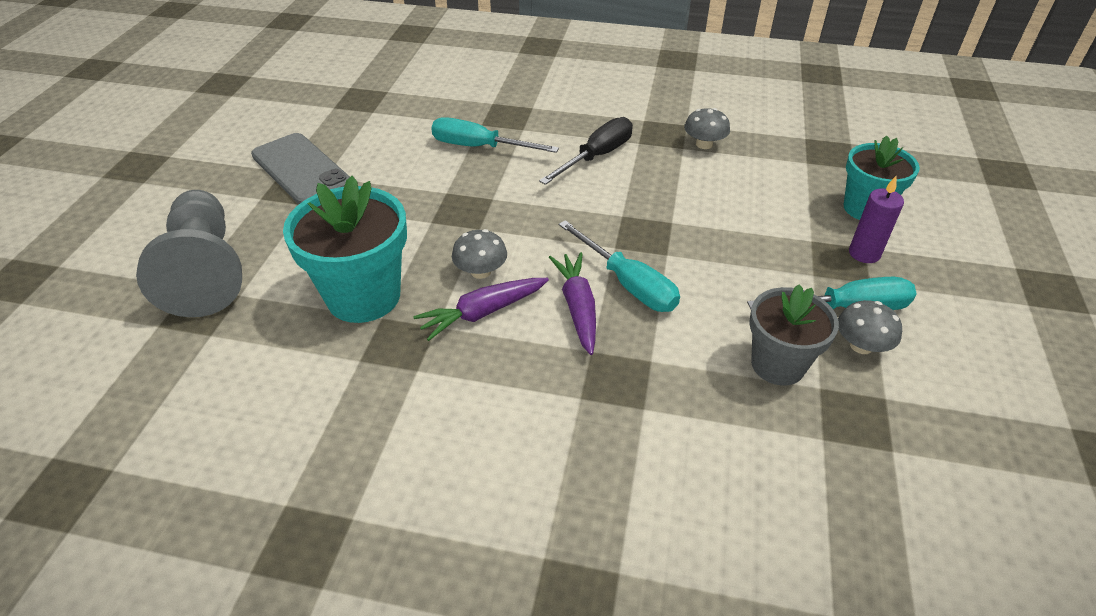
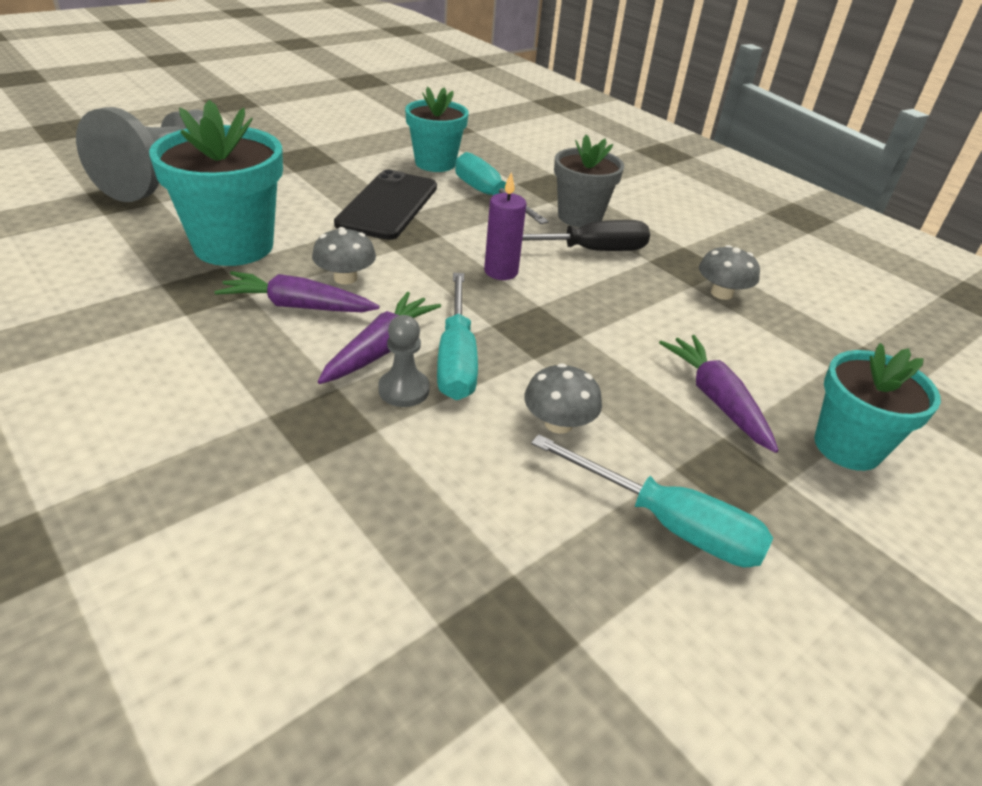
camera: 35 degrees right, 5 degrees down
grey phone [251,133,350,204] -> none
grey flower pot [749,284,839,385] -> grey flower pot moved to [554,135,624,228]
grey mushroom [838,300,902,354] -> grey mushroom moved to [524,363,602,434]
purple candle [849,175,904,263] -> purple candle moved to [484,172,527,280]
none -> black phone [334,170,437,240]
none -> grey pawn [378,315,430,407]
none -> turquoise flower pot [405,86,469,172]
none -> purple carrot [659,335,779,453]

